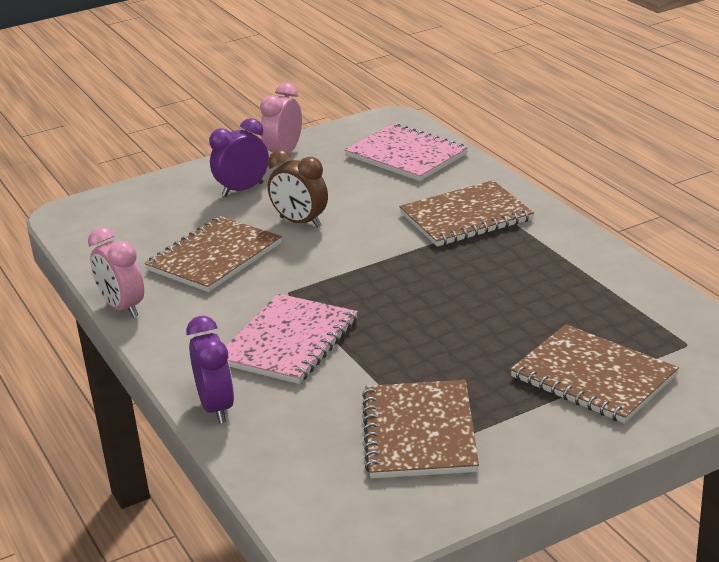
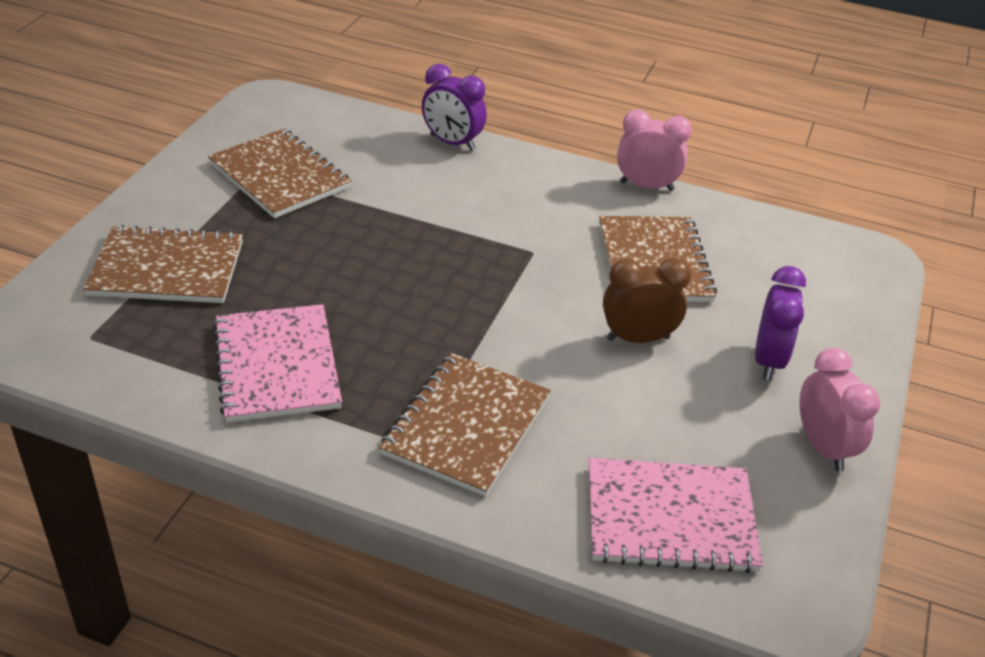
camera: 135 degrees right, 10 degrees up
pink notebook [226,294,358,384] -> pink notebook moved to [213,304,342,423]

